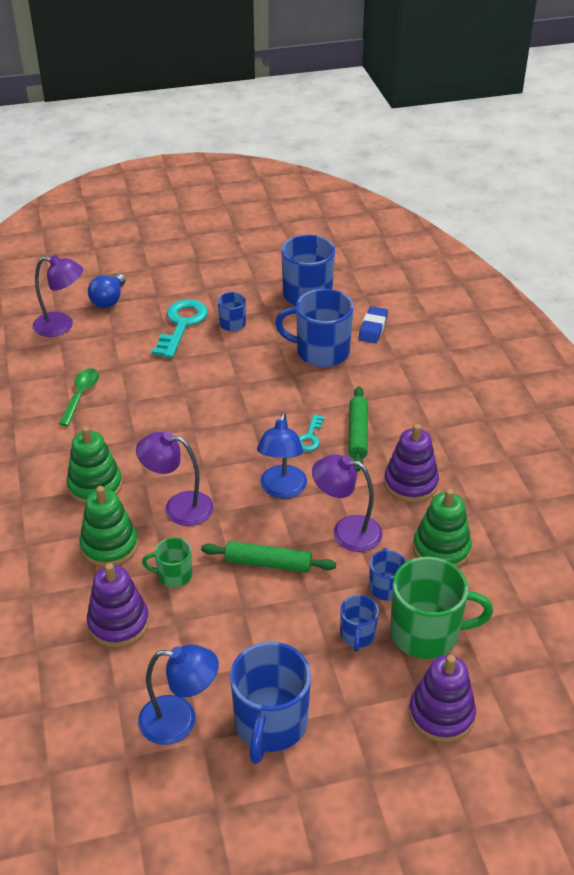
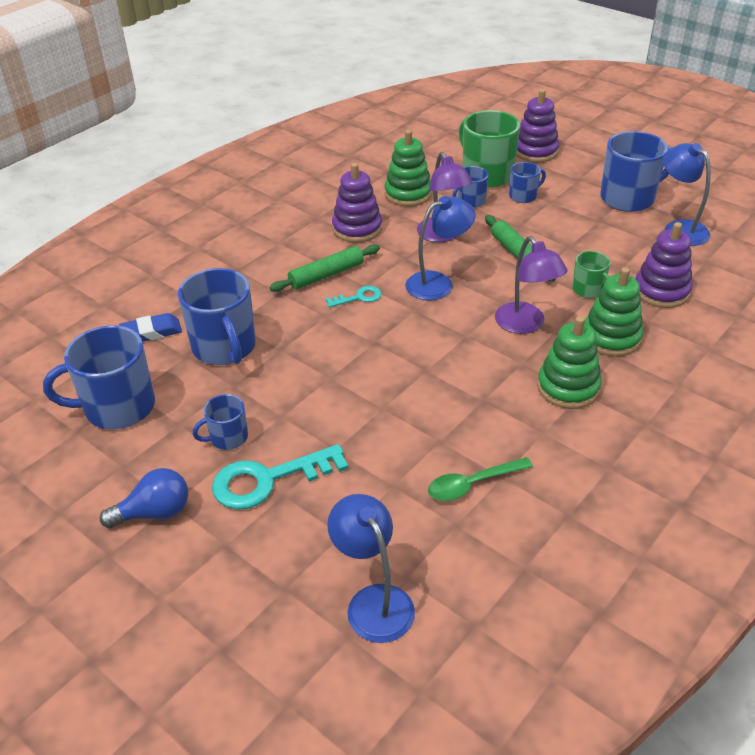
camera: 125 degrees left, 0 degrees up
purple lamp [33,255,83,337] -> blue lamp [327,494,415,643]
blue light bulb [88,274,125,308] -> blue light bulb moved to [100,468,188,528]

